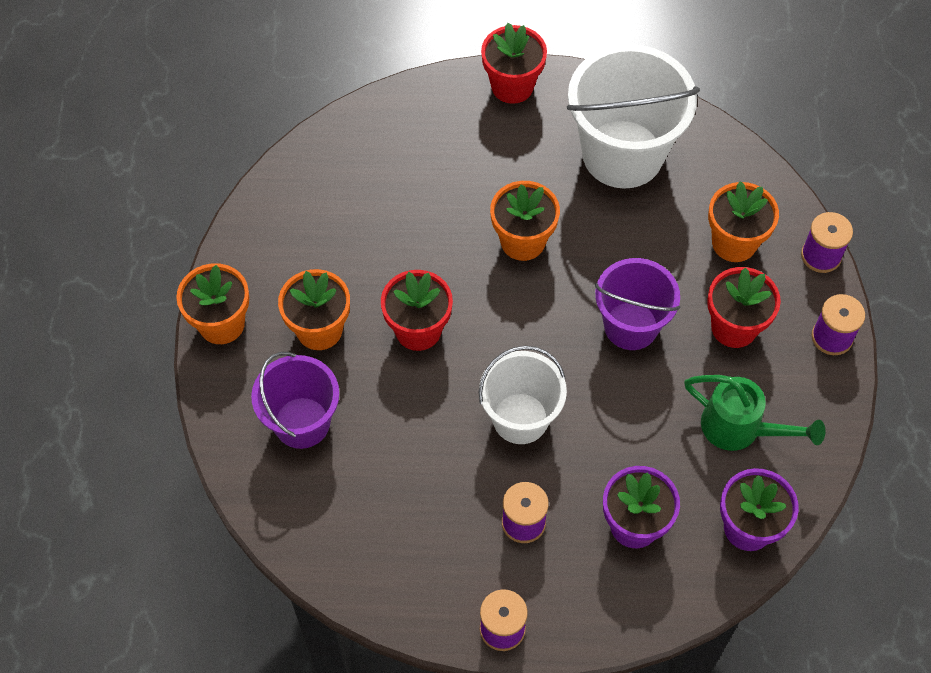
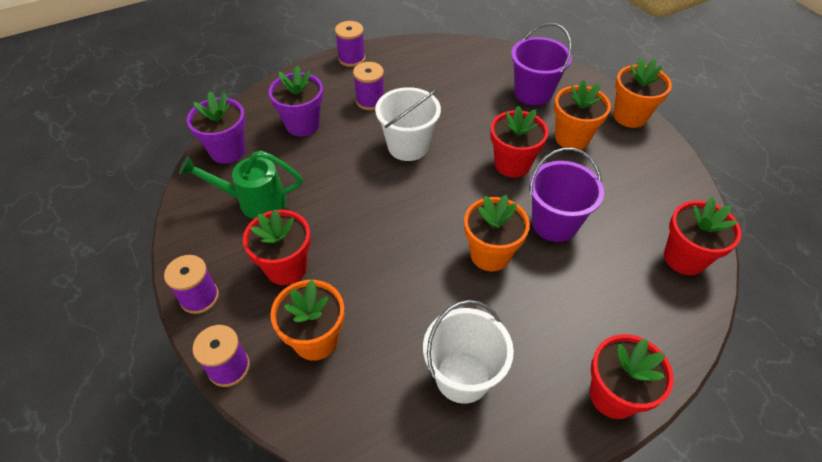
camera: 150 degrees right, 10 degrees down
white bucket [567,44,700,189] -> white bucket [423,300,514,404], size x0.63
purple bucket [595,258,680,350] -> purple bucket moved to [529,148,604,242]
none -> red flower pot [664,197,741,275]

